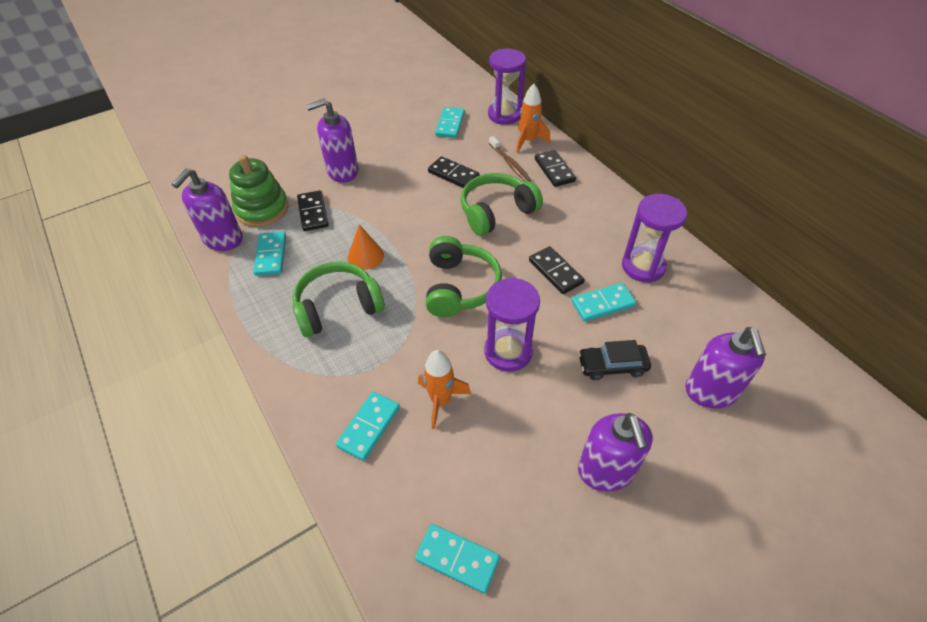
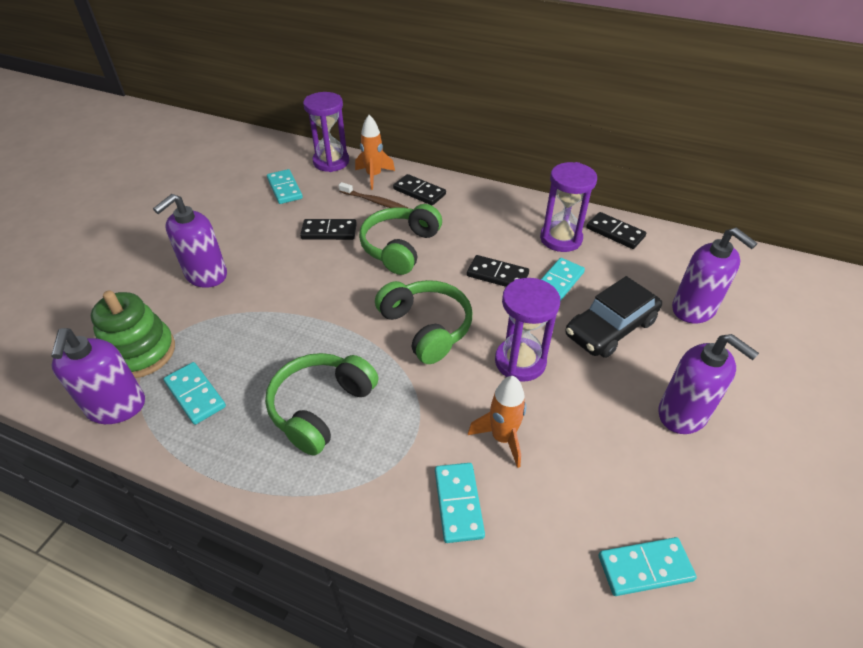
camera: 35 degrees left, 5 degrees down
black domino [297,190,329,231] -> black domino moved to [586,212,646,249]
orange cone [348,224,384,270] -> none
black car [578,340,651,380] -> black car [565,276,662,358], size x1.53

